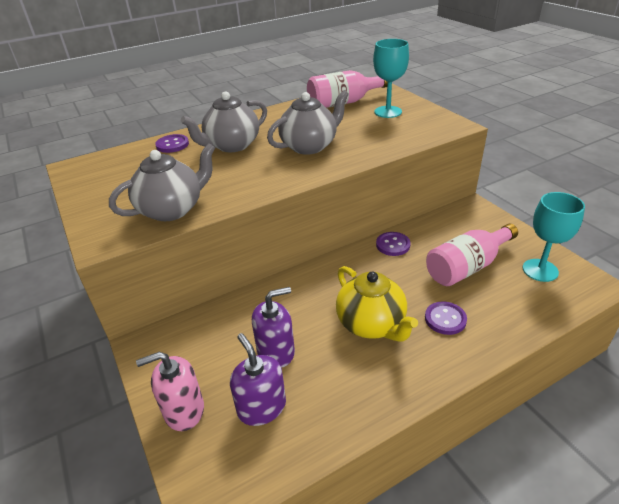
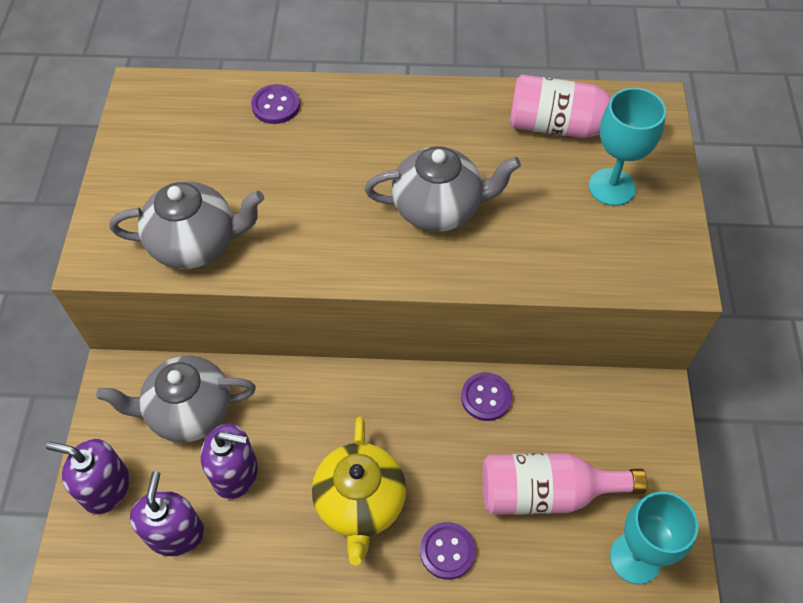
camera: 30 degrees right, 20 degrees up
pink soap dispenser [136,352,204,431] -> purple soap dispenser [46,439,129,514]
grey teapot [181,91,267,152] -> grey teapot moved to [96,356,256,443]

